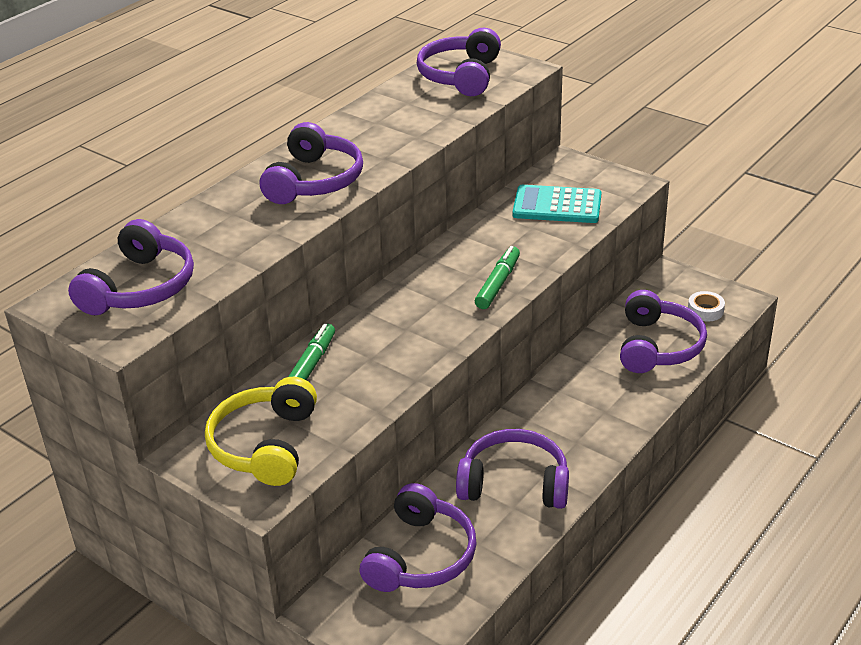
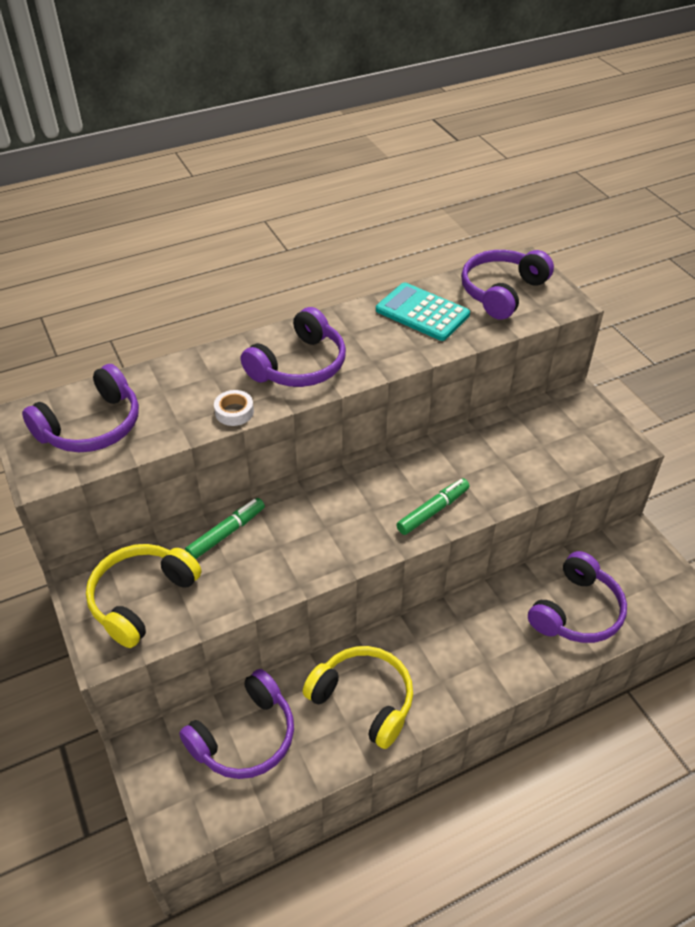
camera: 25 degrees right, 10 degrees up
purple headphones [456,429,569,509] -> yellow headphones [303,646,413,749]
turquoise calculator [513,185,602,223] -> turquoise calculator moved to [376,282,470,341]
white tape [688,291,725,322] -> white tape moved to [214,390,254,426]

